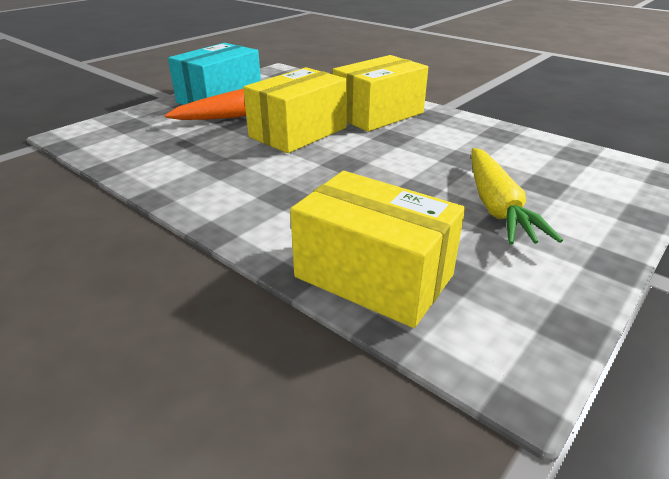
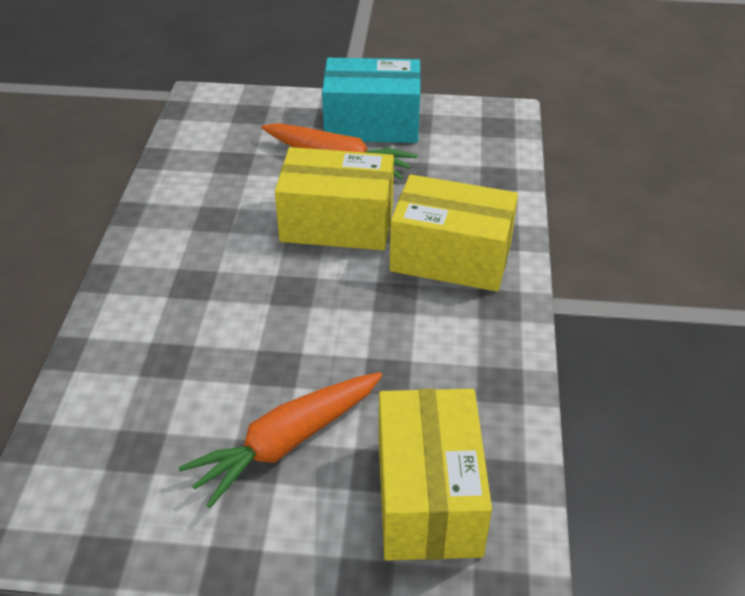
camera: 55 degrees right, 10 degrees up
yellow box [290,171,465,328] -> yellow box moved to [379,389,492,561]
yellow carrot [471,148,563,245] -> orange carrot [178,372,382,508]

